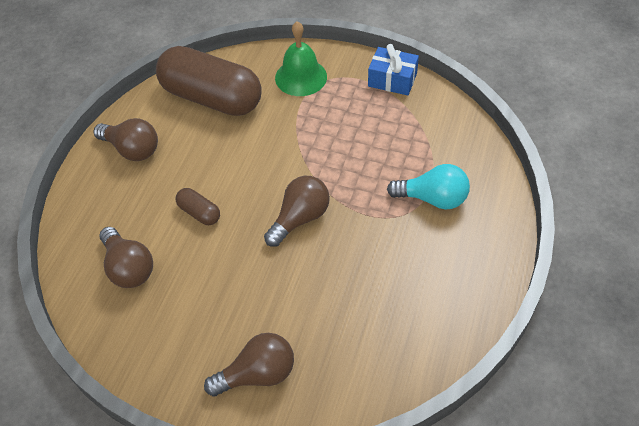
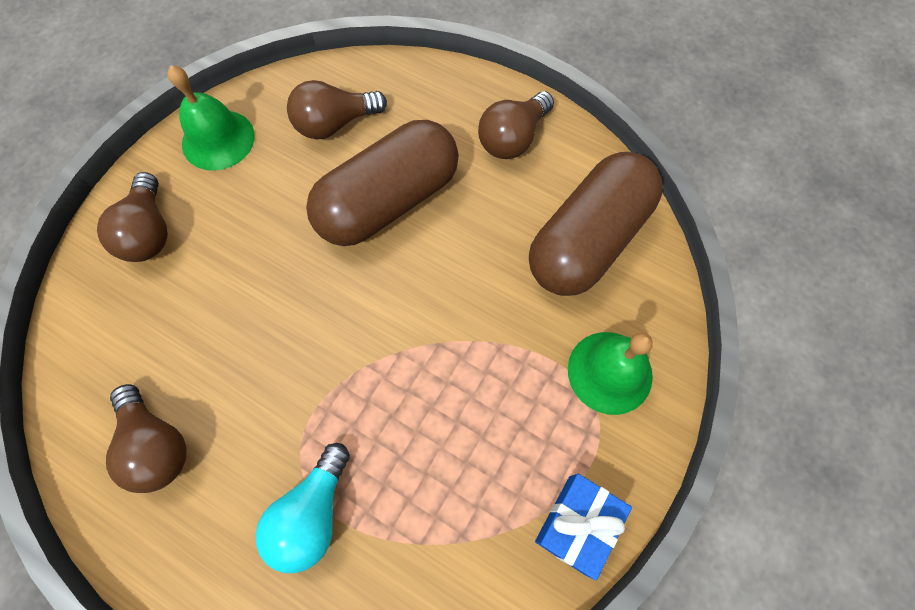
camera: 100 degrees right, 15 degrees up
brown capsule [176,188,220,225] -> brown capsule [306,120,459,246], size x2.40
brown light bulb [264,176,330,247] -> brown light bulb moved to [106,384,186,493]
none -> green bell [168,66,255,171]

